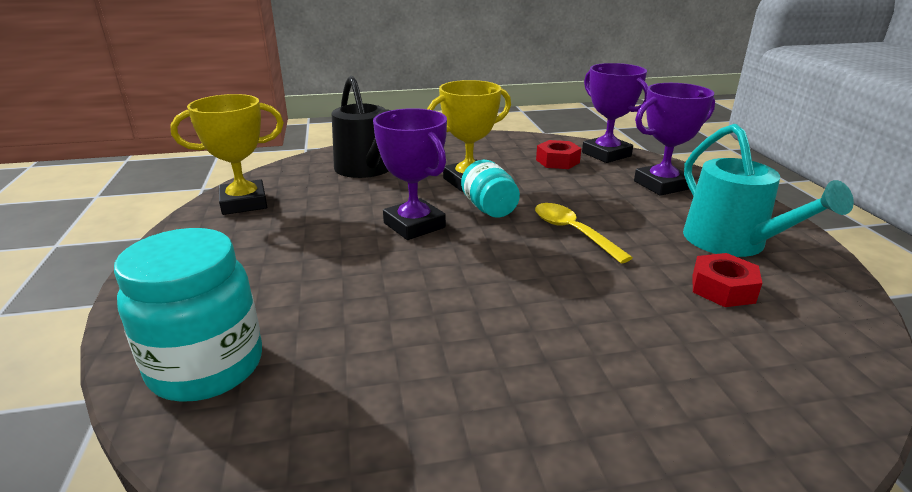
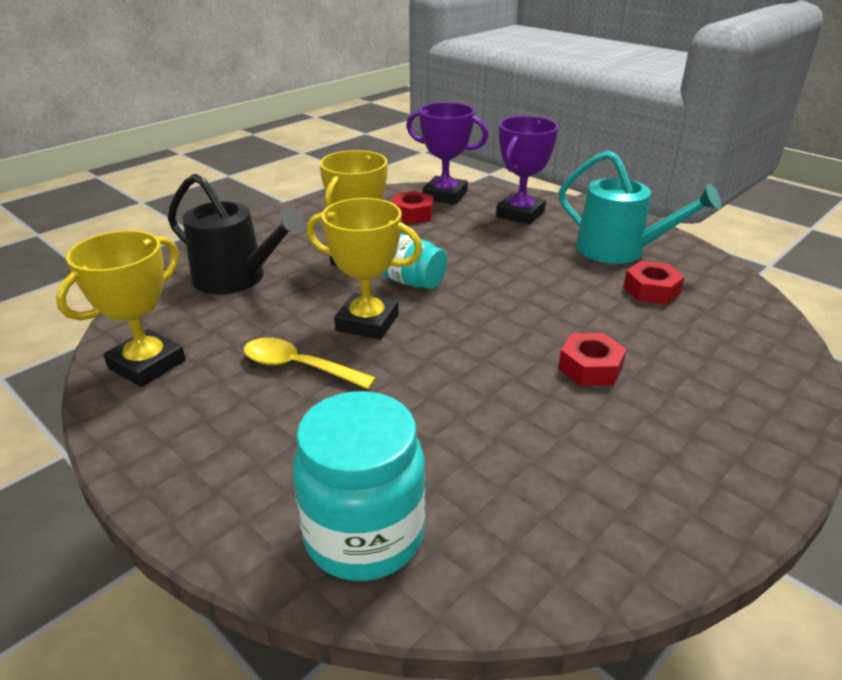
camera: 35 degrees left, 5 degrees up
purple trophy [373,108,447,240] -> yellow trophy [306,198,423,339]
yellow spoon [535,203,633,264] -> yellow spoon moved to [244,338,376,390]
none -> red nut [558,333,627,386]

